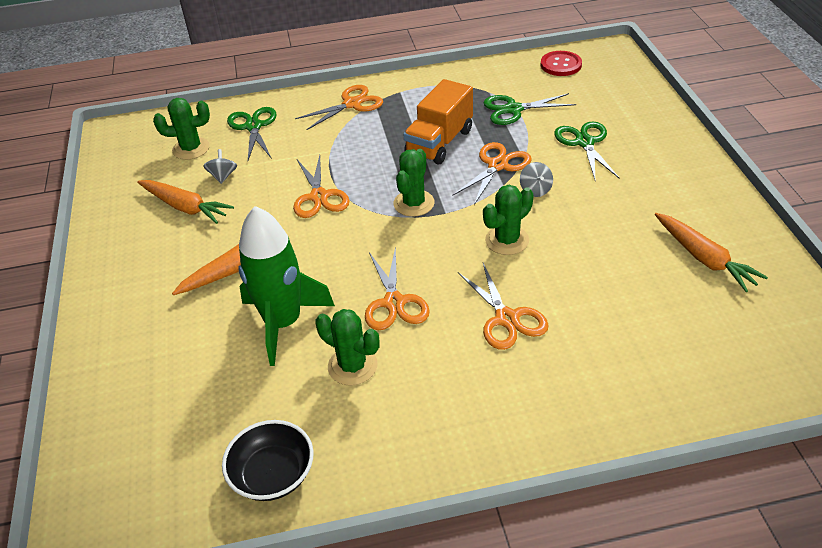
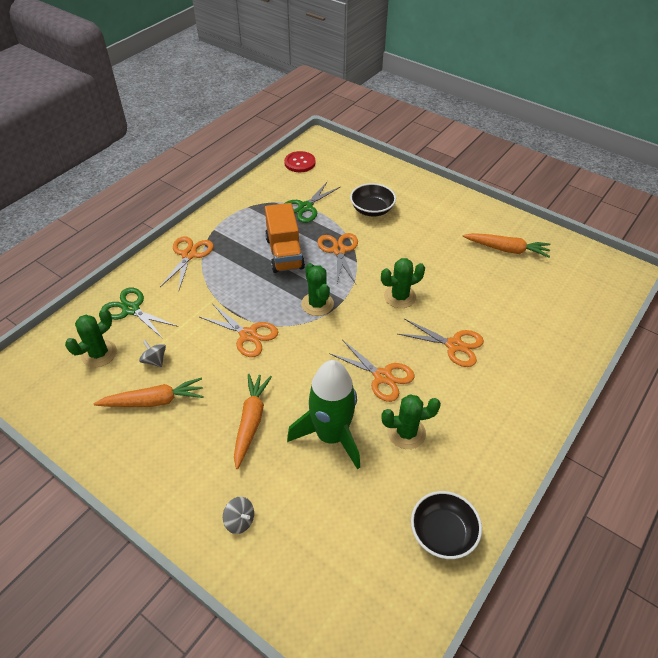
camera: 45 degrees left, 5 degrees up
green cactus [483,185,534,255] -> green cactus turned 60 degrees clockwise [381,258,425,308]
grey spinning top [520,162,553,197] -> grey spinning top moved to [223,497,254,534]
green scissors [554,121,620,179] -> black bowl [350,183,396,216]

